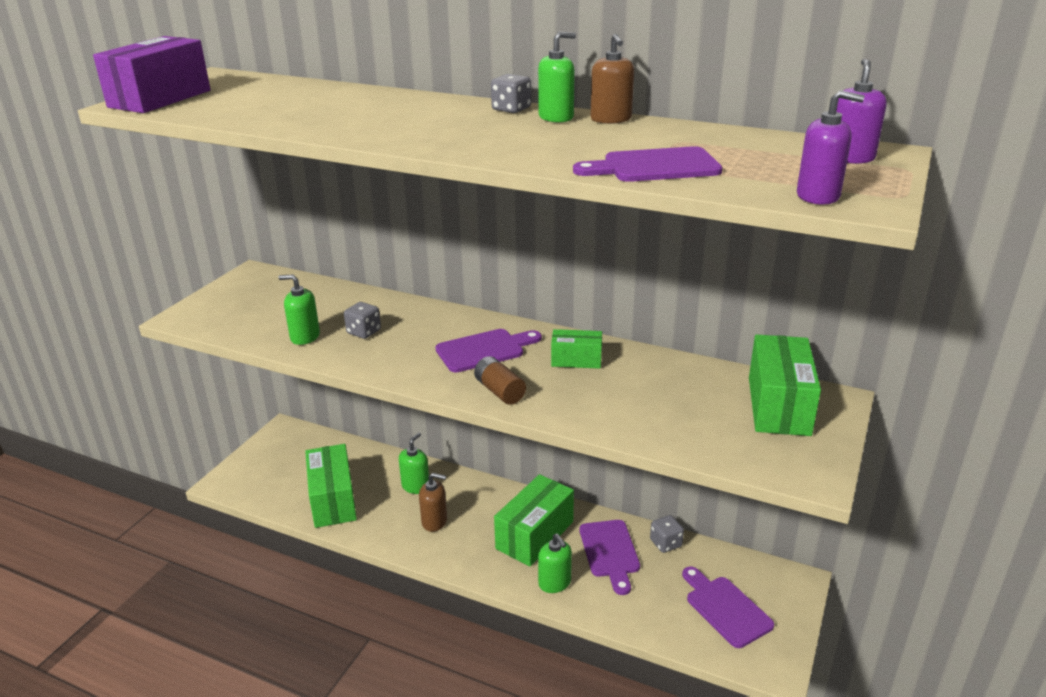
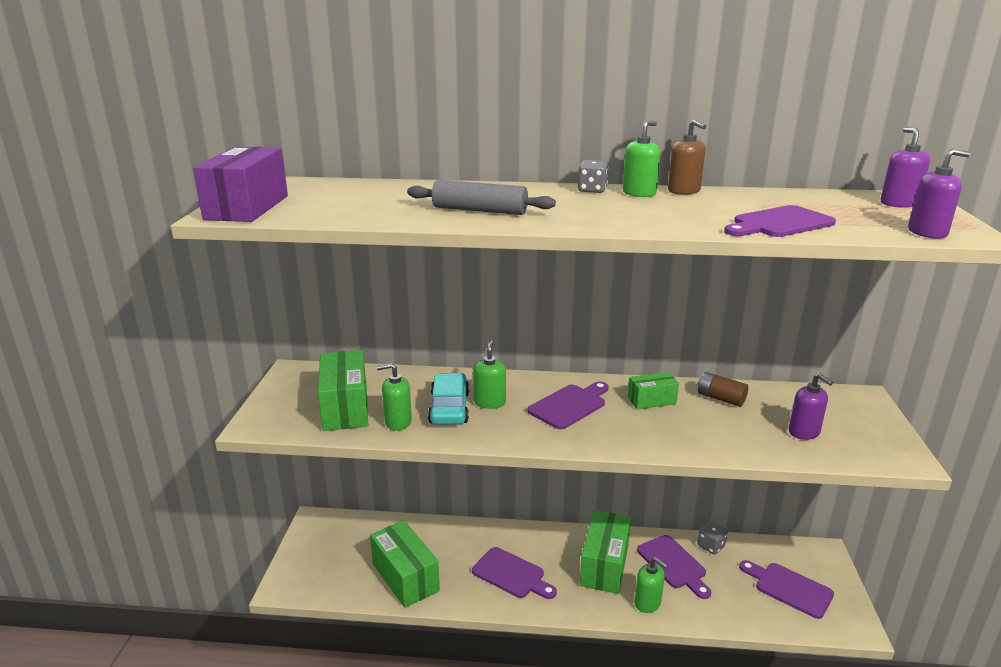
camera: 20 degrees left, 5 degrees down
grey dice [344,302,381,339] -> turquoise car [428,373,469,425]
green soap dispenser [399,433,429,494] -> green soap dispenser moved to [473,341,506,409]
brown soap dispenser [419,473,447,532] -> purple cutting board [472,547,557,599]
brown battery [474,356,526,405] -> brown battery moved to [698,372,748,407]
green box [749,334,821,436] -> green box moved to [318,350,368,431]
none -> grey rolling pin [407,180,556,215]
none -> purple soap dispenser [789,373,833,440]

